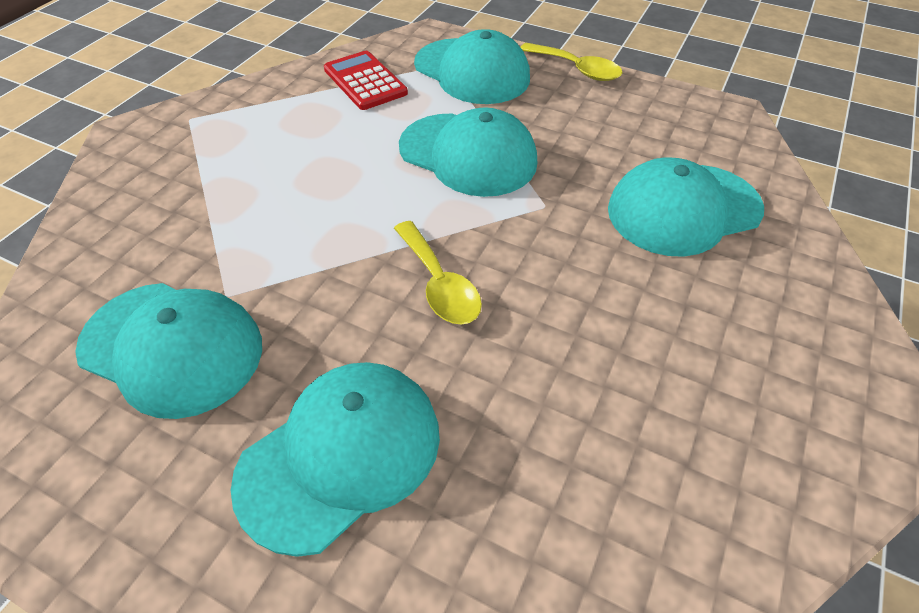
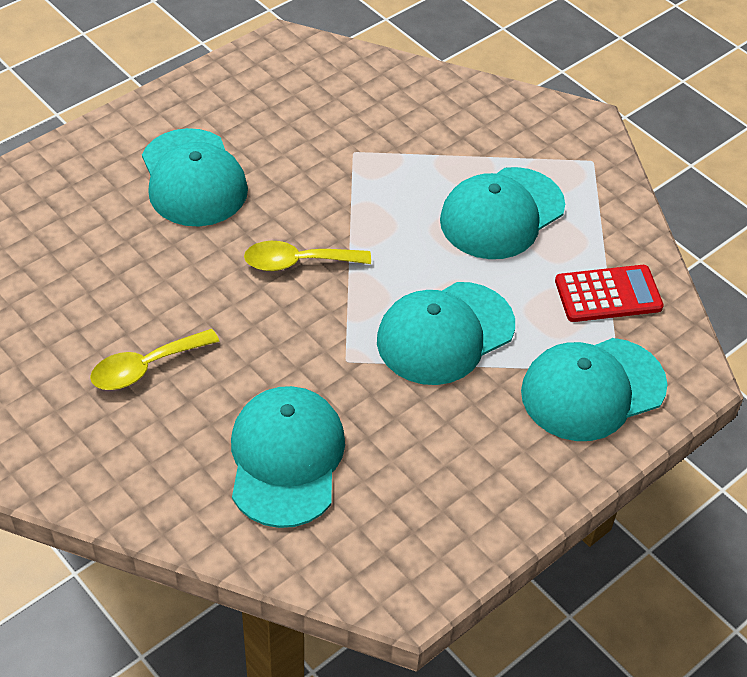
camera: 110 degrees right, 0 degrees up
turquoise cap [75,283,262,419] -> turquoise cap moved to [440,167,565,259]
yellow spoon [520,43,623,81] -> yellow spoon moved to [90,329,219,390]

